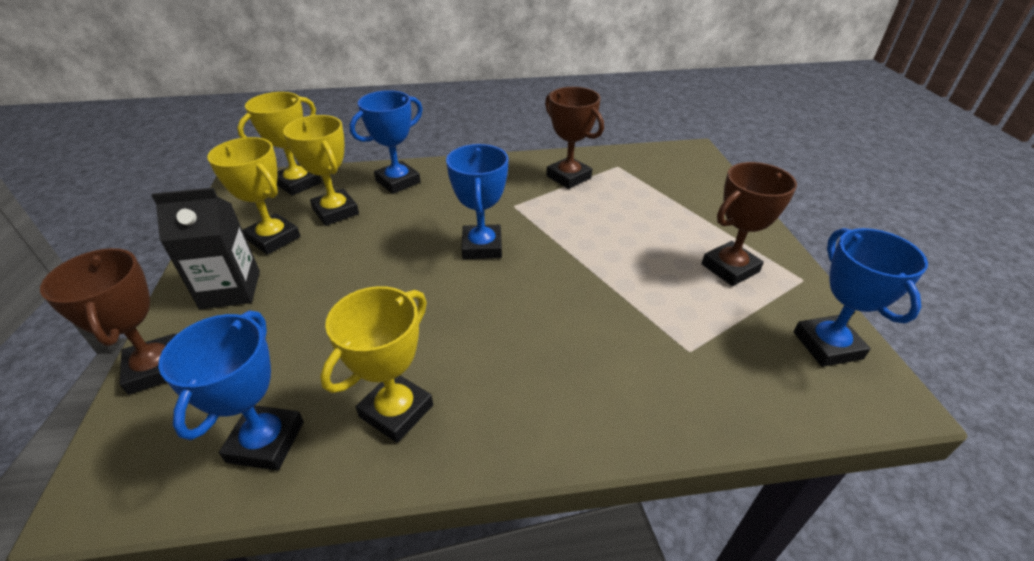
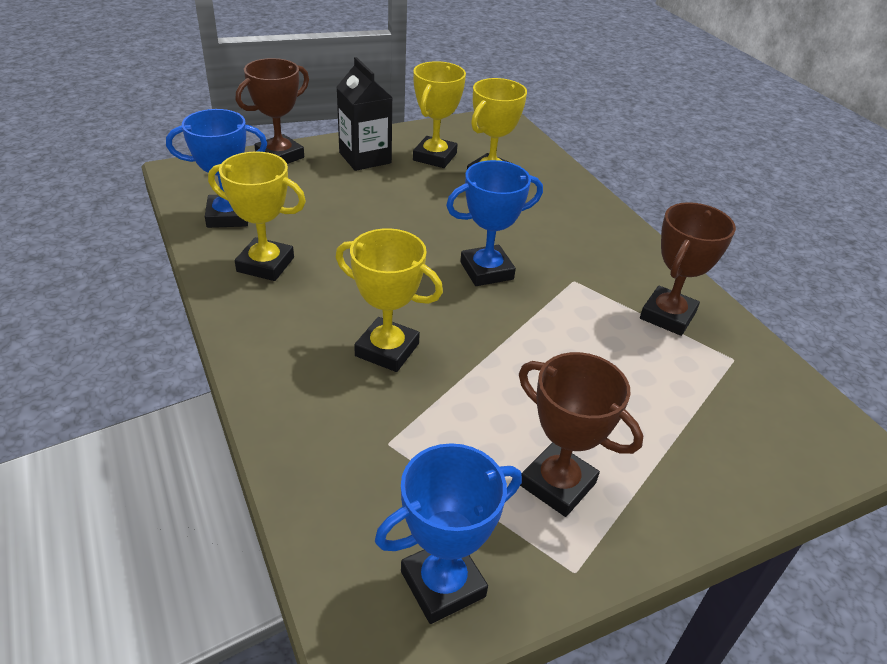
camera: 70 degrees right, 0 degrees up
yellow trophy [237,92,321,196] -> yellow trophy moved to [336,228,443,372]
blue trophy [349,90,423,194] -> none

